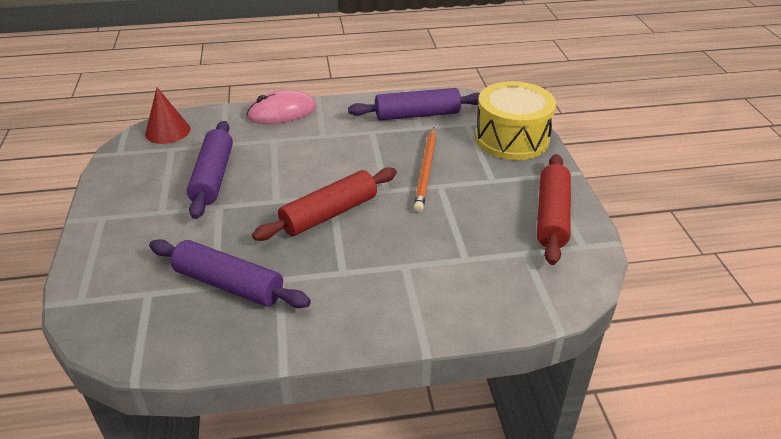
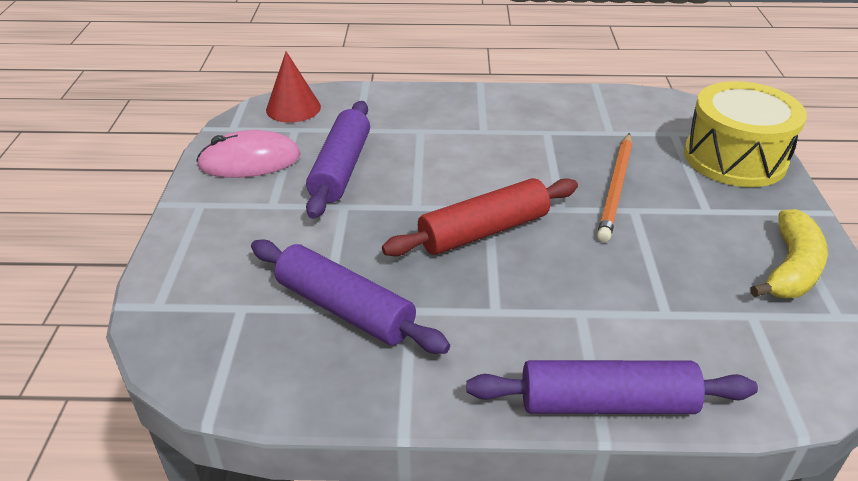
camera: 10 degrees right, 0 degrees up
pink mouse [246,90,317,124] -> pink mouse moved to [196,130,301,178]
purple rolling pin [348,88,480,121] -> purple rolling pin moved to [466,360,758,414]
red rolling pin [537,154,571,265] -> yellow banana [750,209,828,298]

